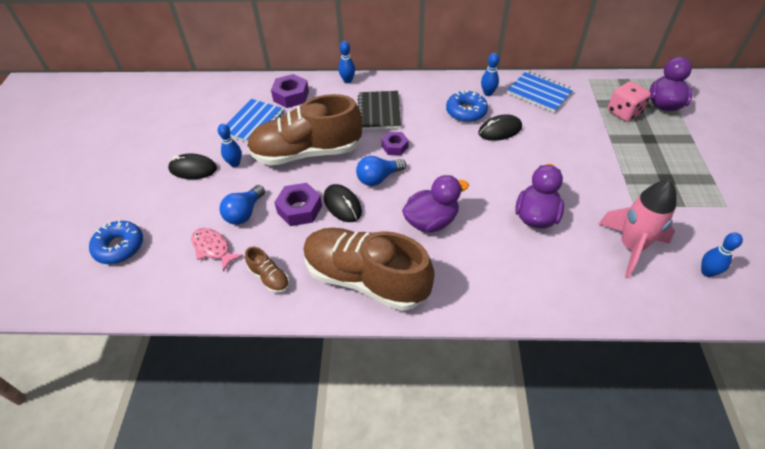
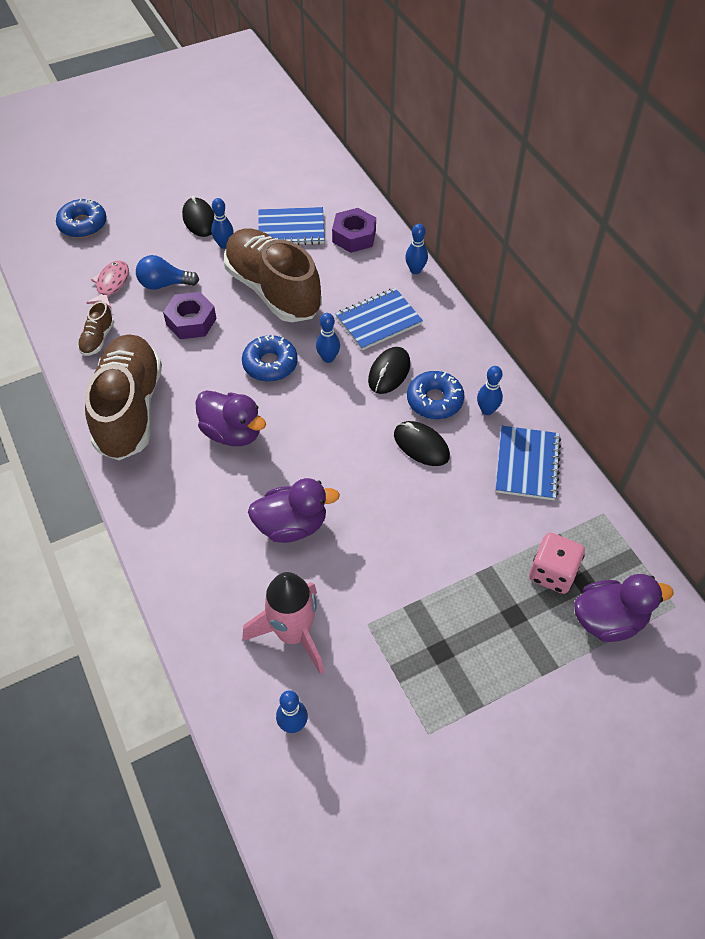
camera: 60 degrees right, 5 degrees up
black mouse [324,184,362,222] -> black mouse moved to [368,347,410,394]
blue light bulb [356,156,406,186] -> blue donut [242,335,298,382]
black notebook [358,91,401,130] -> blue notebook [335,288,423,350]
purple nut [382,132,409,155] -> blue bowling pin [316,313,340,363]

